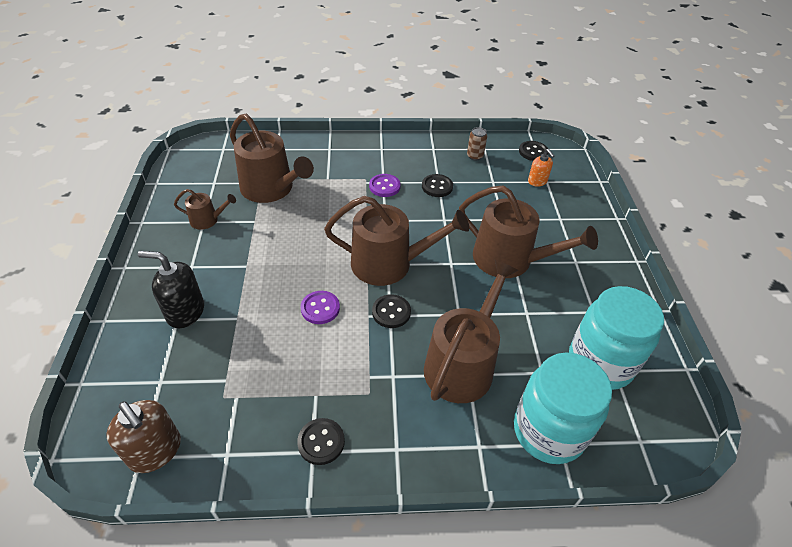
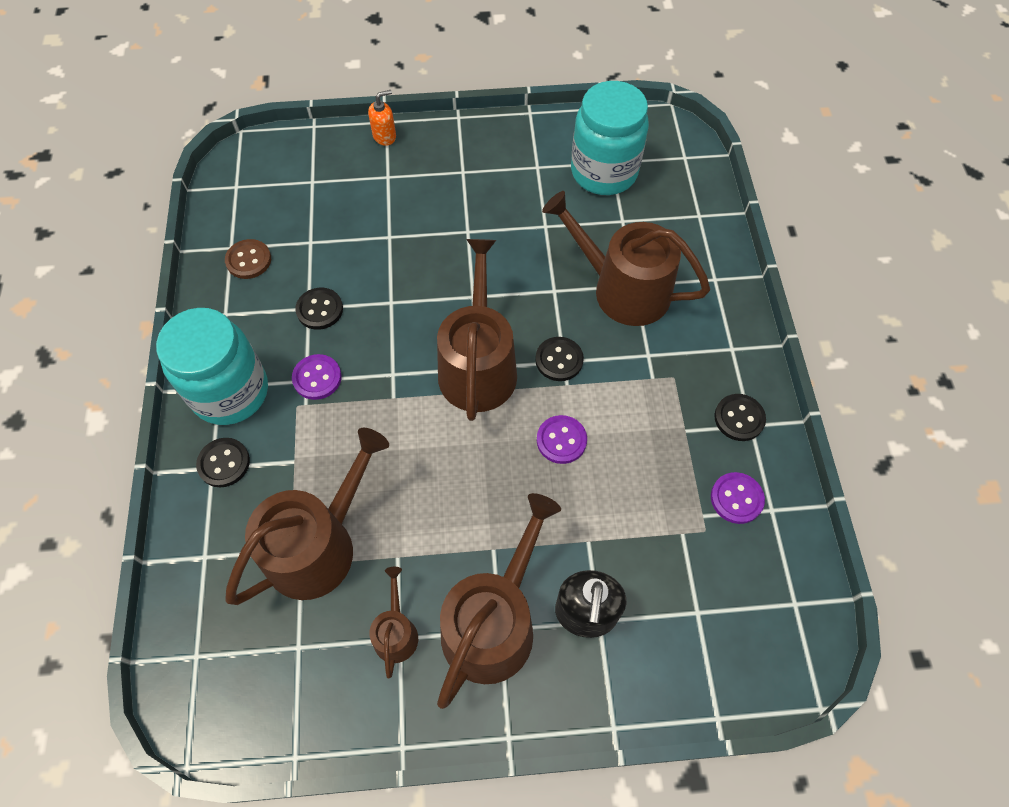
camera: 90 degrees left, 15 degrees up
brown soap dispenser [106,400,181,473] -> none
brown watering can [459,186,598,278] -> brown watering can moved to [437,493,561,709]
brown can [467,127,487,160] -> brown button [225,239,271,279]
turquoise jar [514,352,612,464] -> turquoise jar moved to [156,308,268,425]
black button [519,141,548,161] -> black button moved to [196,438,250,487]
orange soap dispenser [528,149,555,187] -> orange soap dispenser moved to [368,90,396,146]
none -> purple button [711,472,765,524]

